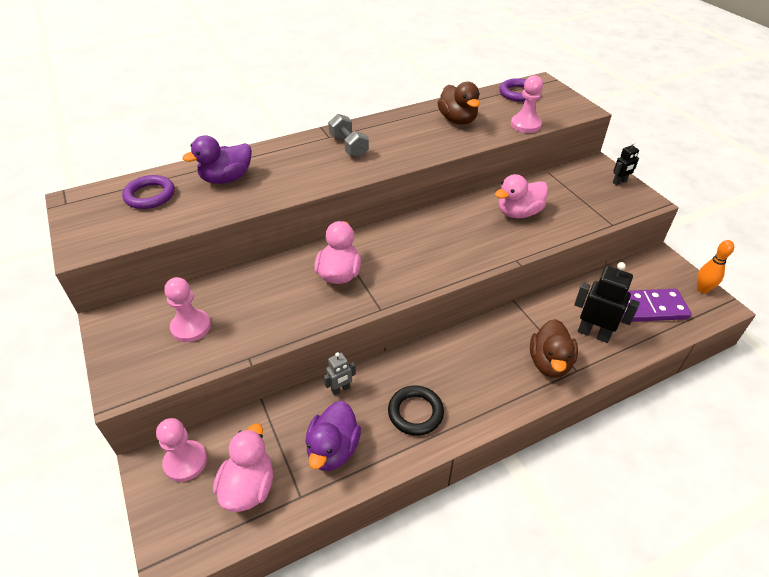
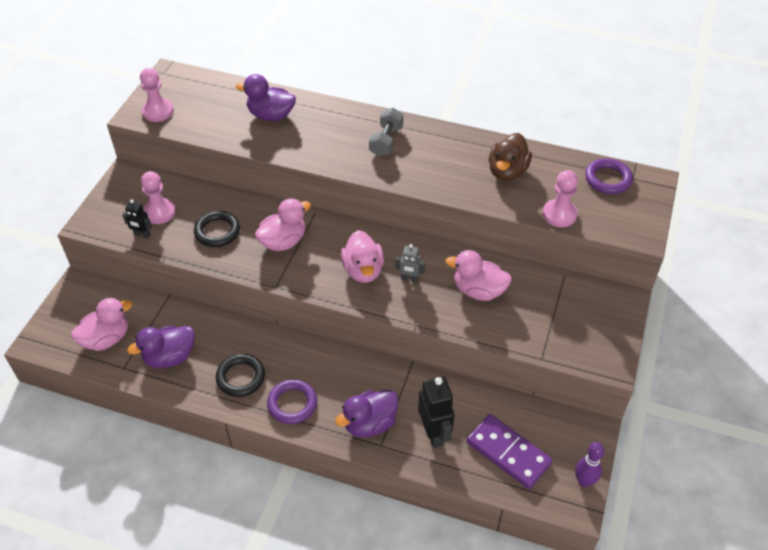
camera: 45 degrees right, 5 degrees up
purple ring [122,175,175,209] -> purple ring moved to [267,379,317,424]
pink pawn [156,418,207,482] -> pink pawn moved to [140,68,174,122]
grey robot [324,352,356,395] -> grey robot moved to [395,244,425,283]
brown duck [530,319,578,378] -> purple duck [335,390,399,437]
black robot [613,141,639,185] -> black robot moved to [122,199,152,238]
orange bowling pin [697,240,734,294] -> purple bowling pin [575,442,604,487]
none -> black ring [194,211,240,247]
none -> pink duck [341,230,384,283]

